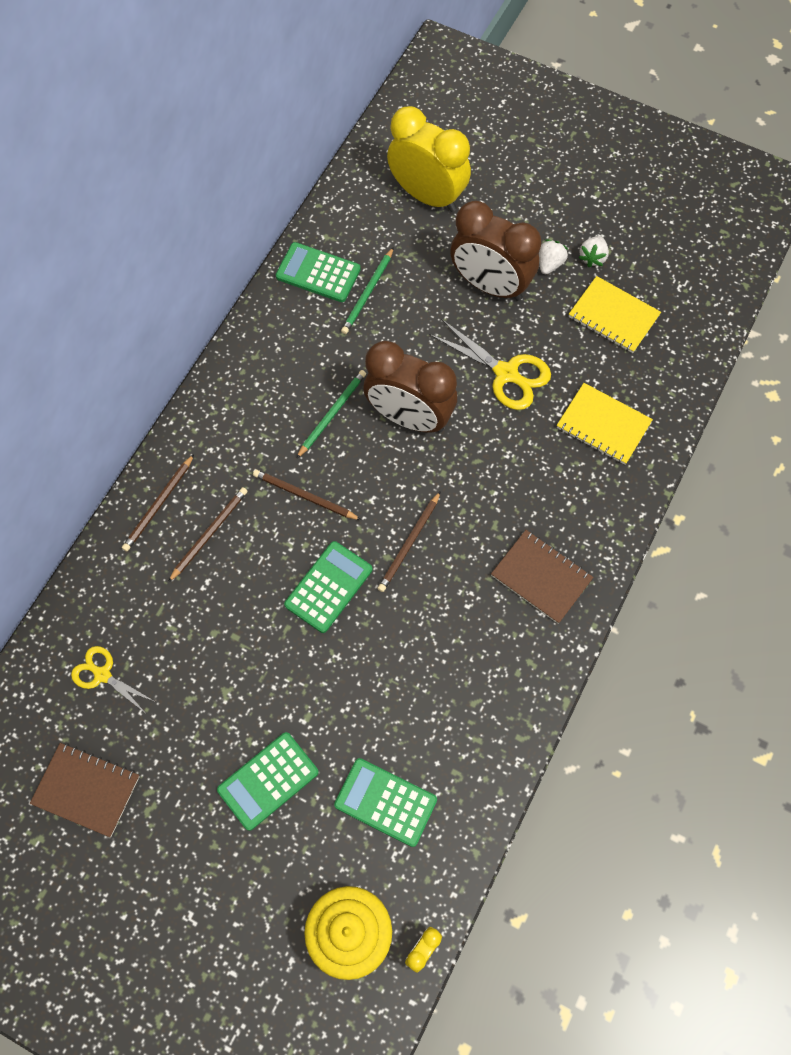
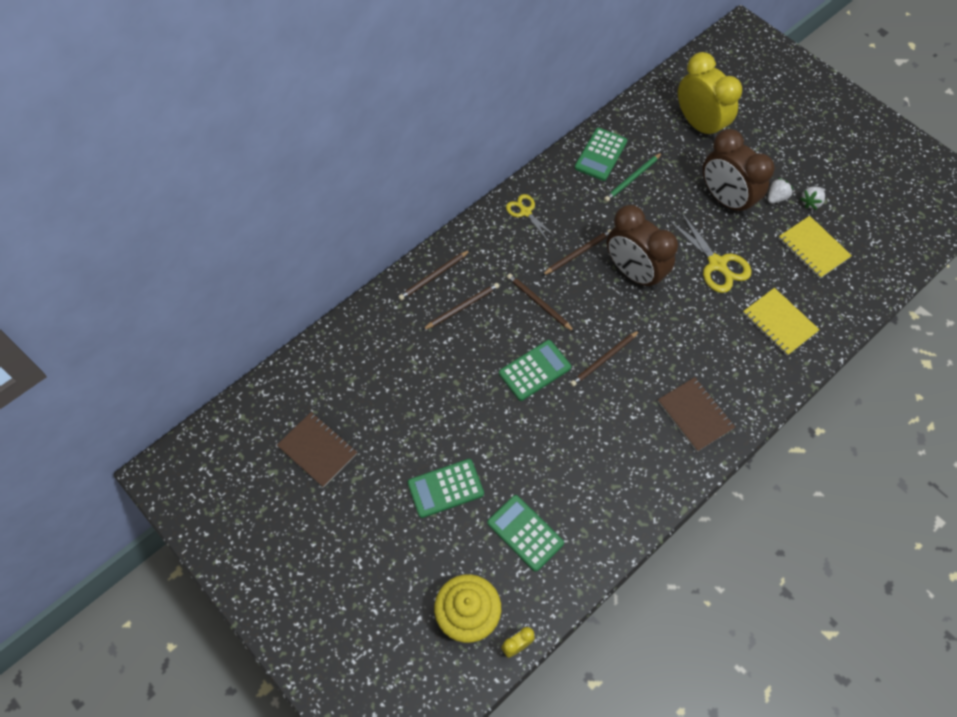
camera: 20 degrees right, 5 degrees down
yellow scissors [71,646,154,712] -> yellow scissors moved to [506,194,556,241]
green calculator [276,242,361,302] -> green calculator turned 105 degrees counterclockwise [575,128,627,181]
green pencil [296,370,366,459] -> brown pencil [542,229,611,275]

